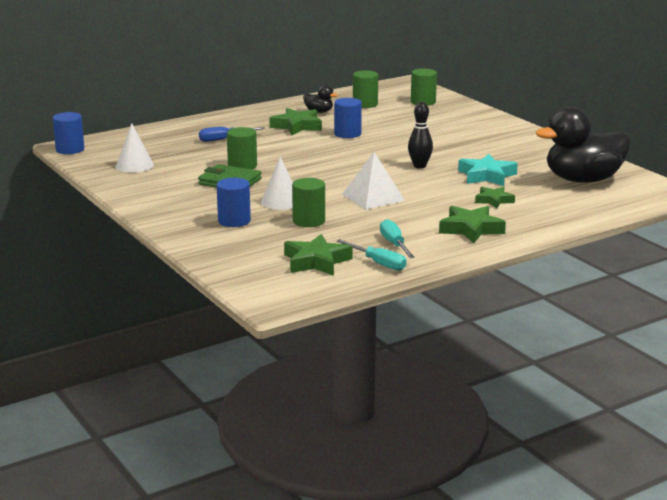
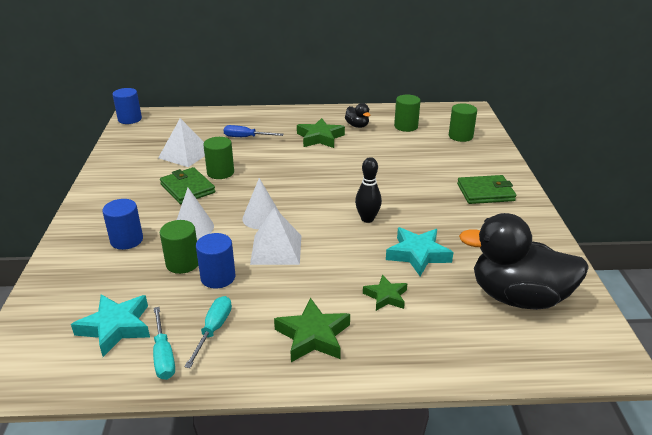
camera: 30 degrees right, 10 degrees up
white cone [116,123,154,173] -> white cone moved to [242,178,280,229]
green star [284,234,353,276] -> turquoise star [71,294,150,357]
blue cylinder [334,98,362,138] -> blue cylinder moved to [196,233,236,289]
none -> white pyramid [158,118,205,167]
none -> green wallet [457,175,516,204]

